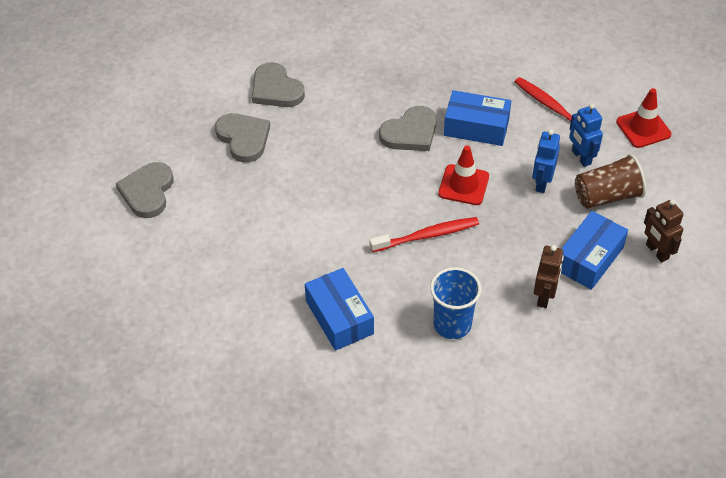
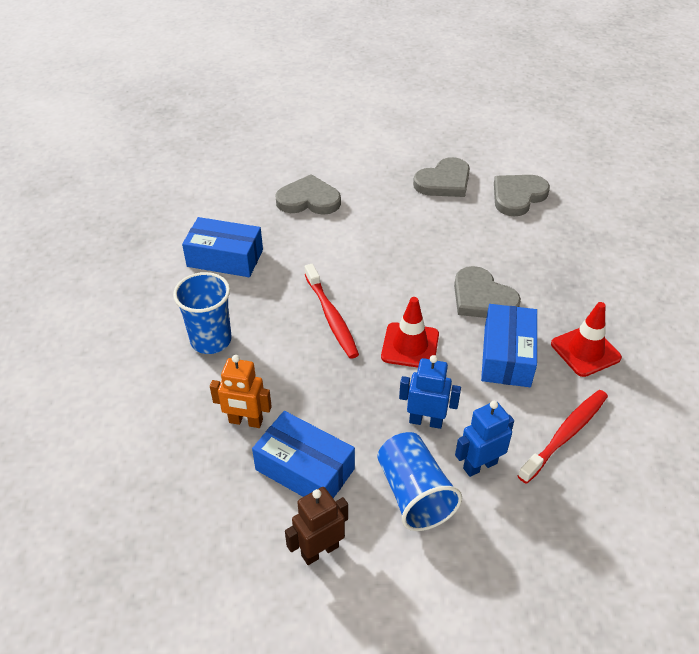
camera: 85 degrees right, 5 degrees down
grey heart [116,162,173,218] -> grey heart moved to [275,174,341,215]
blue box [305,268,374,351] -> blue box turned 45 degrees clockwise [182,217,263,277]
brown robot [534,245,564,308] -> orange robot [210,355,272,428]
brown cup [575,154,646,209] -> blue cup [377,432,462,531]
red traffic cone [616,88,671,148] -> red traffic cone moved to [551,302,622,377]

